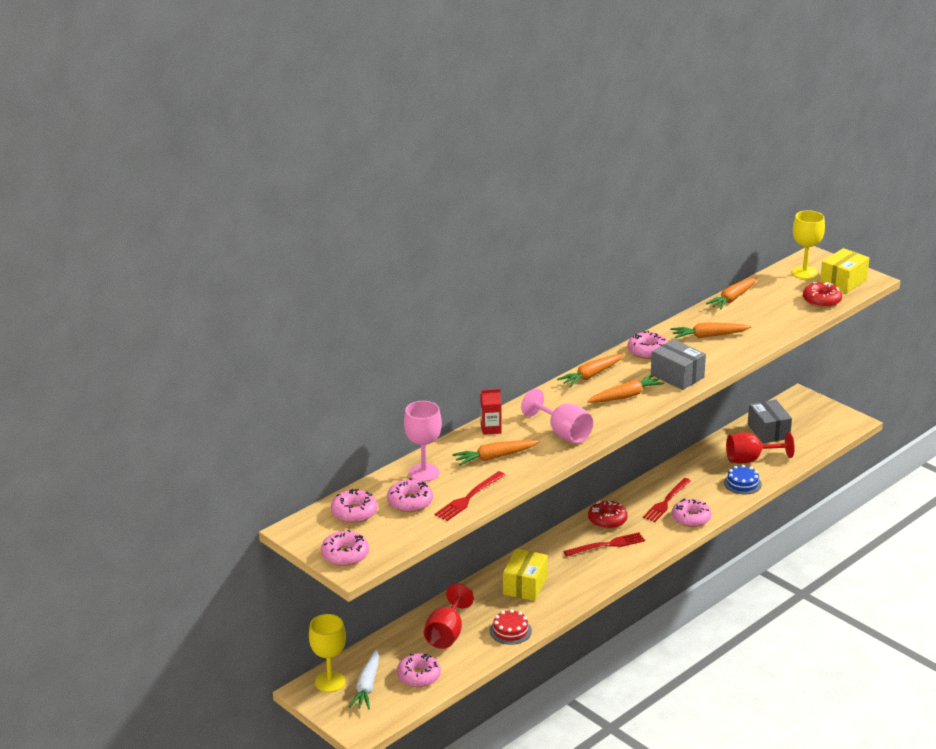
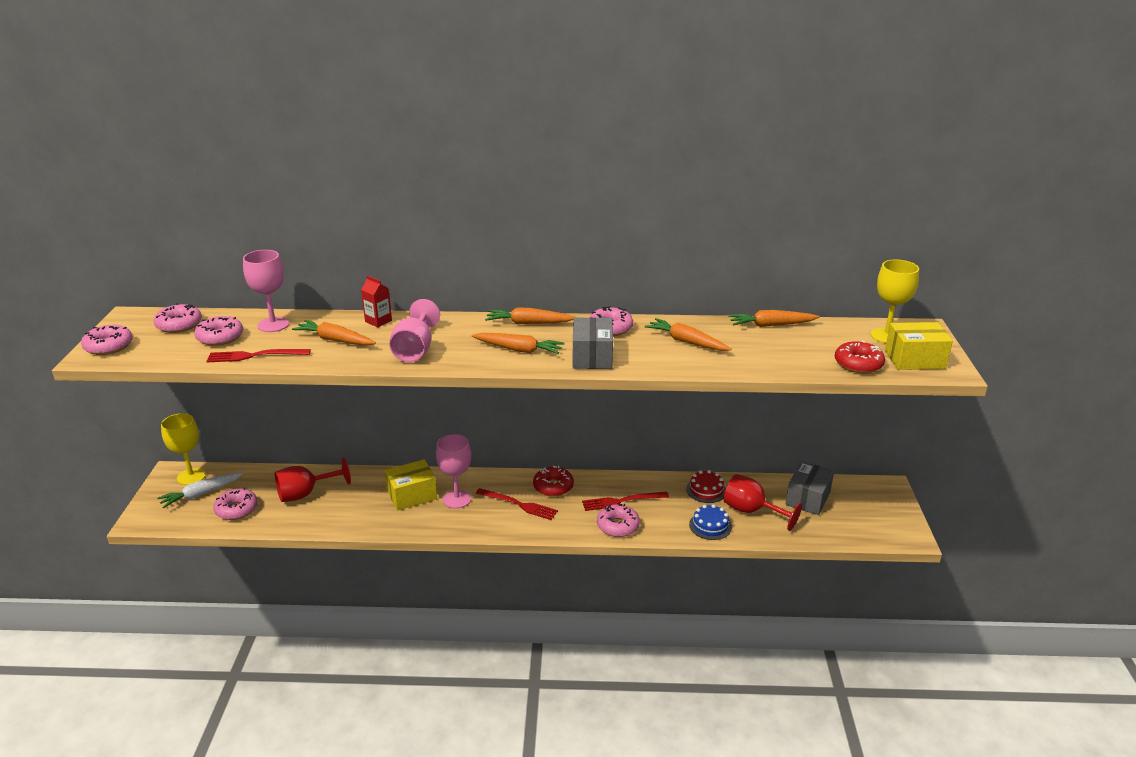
camera: 45 degrees right, 0 degrees up
red cake [490,609,532,645] -> red cake moved to [686,470,726,503]
none -> pink goblet [436,434,471,509]

